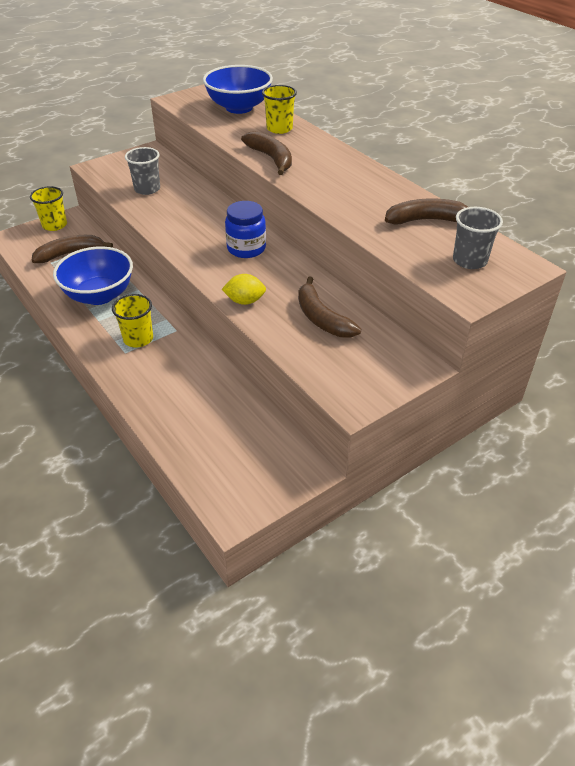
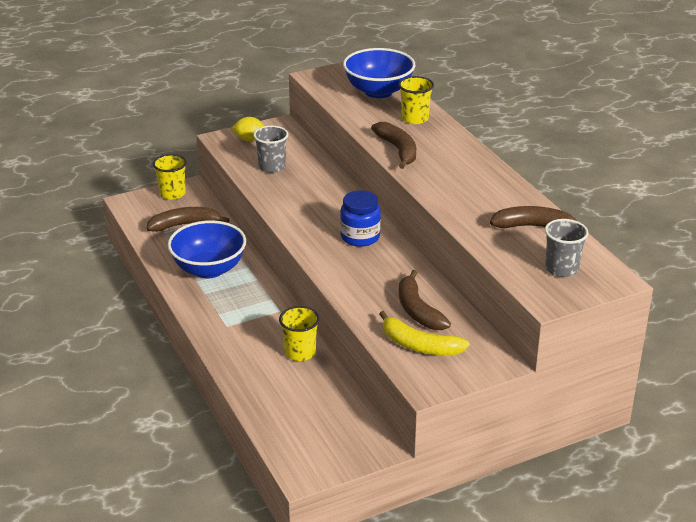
camera: 10 degrees right, 10 degrees down
yellow cup [112,294,153,348] -> yellow cup moved to [279,306,320,361]
yellow lemon [222,274,266,305] -> yellow lemon moved to [231,117,264,142]
none -> yellow banana [379,311,469,356]

